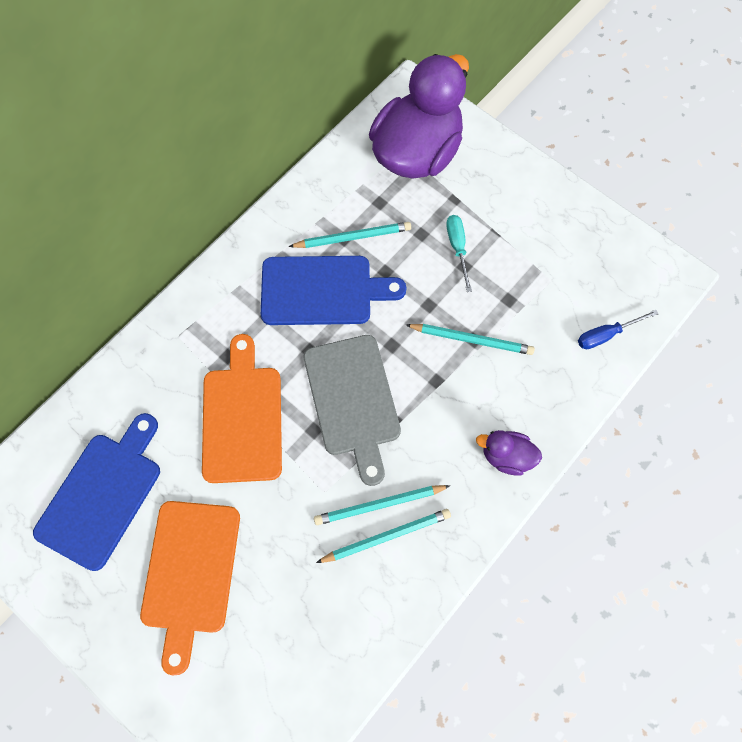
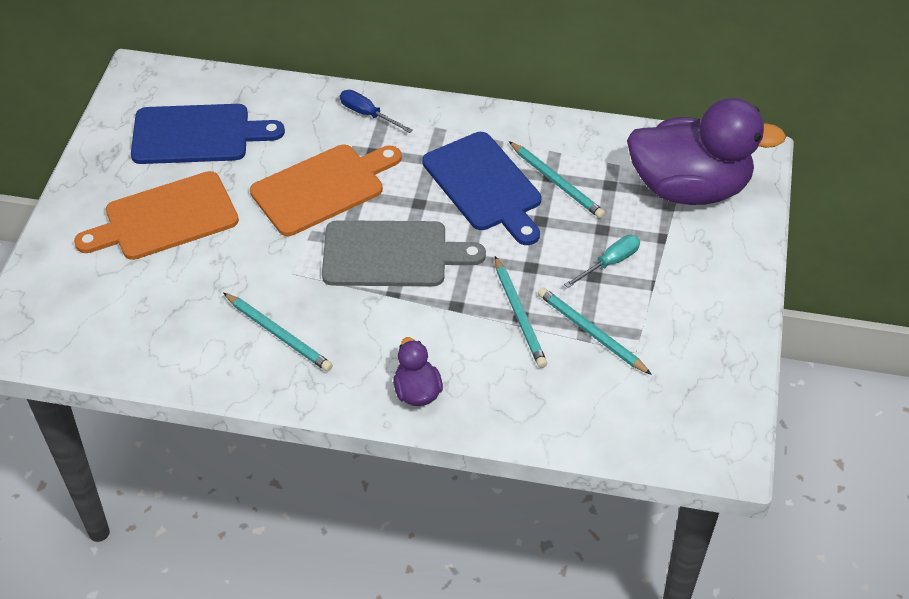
camera: 60 degrees right, 20 degrees down
grey cutting board [304,335,401,486] -> grey cutting board turned 135 degrees counterclockwise [322,220,486,286]
turquoise pencil [314,485,450,525] -> turquoise pencil moved to [538,287,652,375]
blue screwdriver [578,310,658,349] -> blue screwdriver moved to [340,90,413,133]

